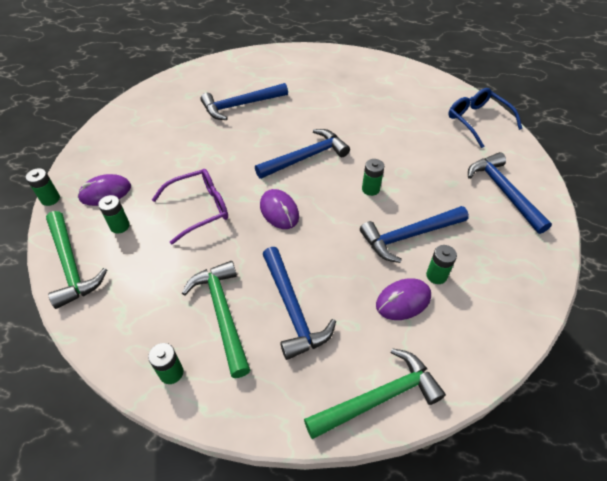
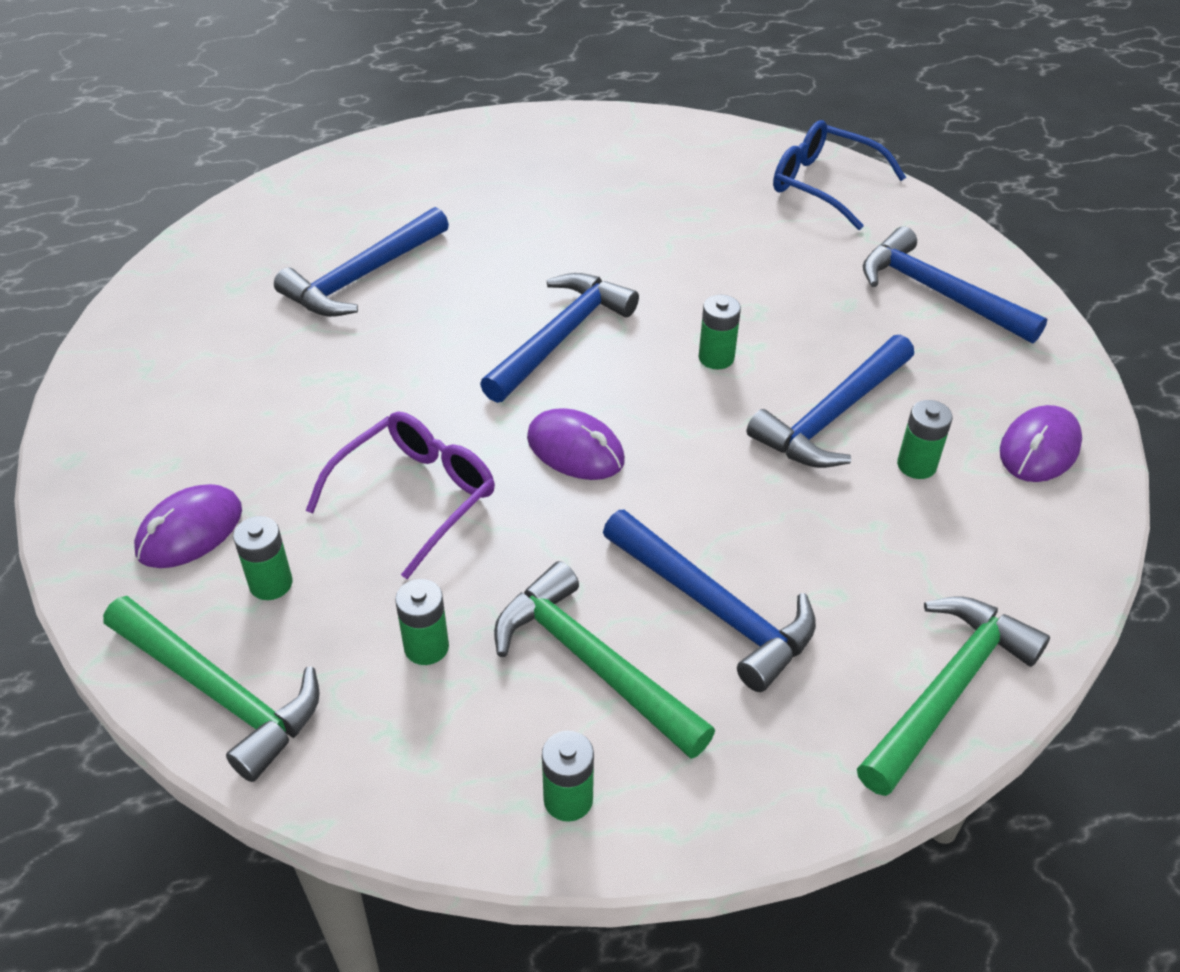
camera: 25 degrees left, 5 degrees down
green battery [26,168,60,206] -> green battery moved to [395,579,449,665]
purple mouse [376,278,431,320] -> purple mouse moved to [1000,405,1082,482]

